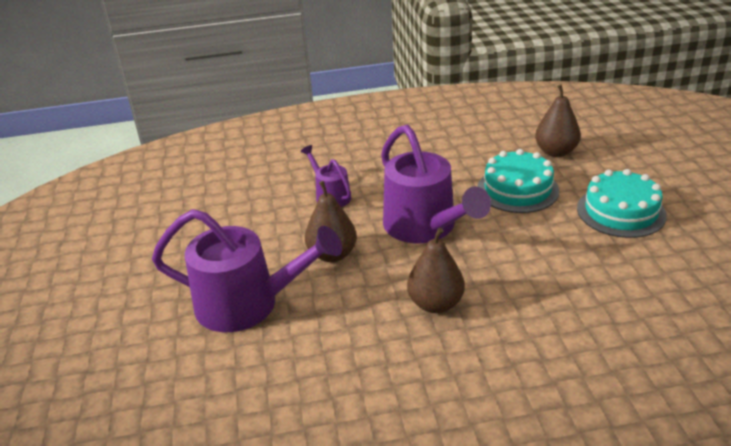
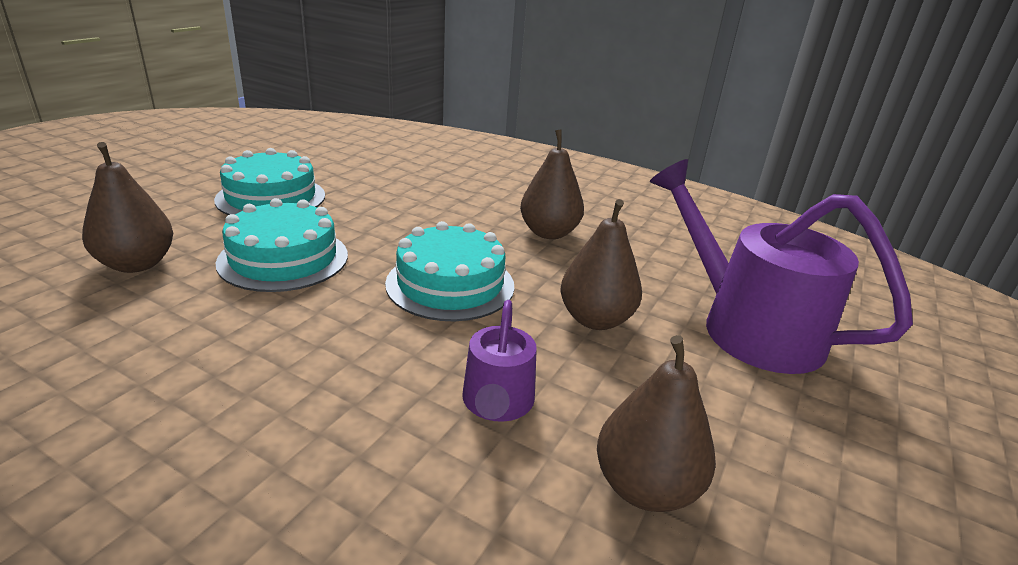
camera: 145 degrees left, 5 degrees down
purple watering can [381,125,491,243] -> turquoise cake [385,221,514,321]
none -> brown pear [597,335,716,512]

